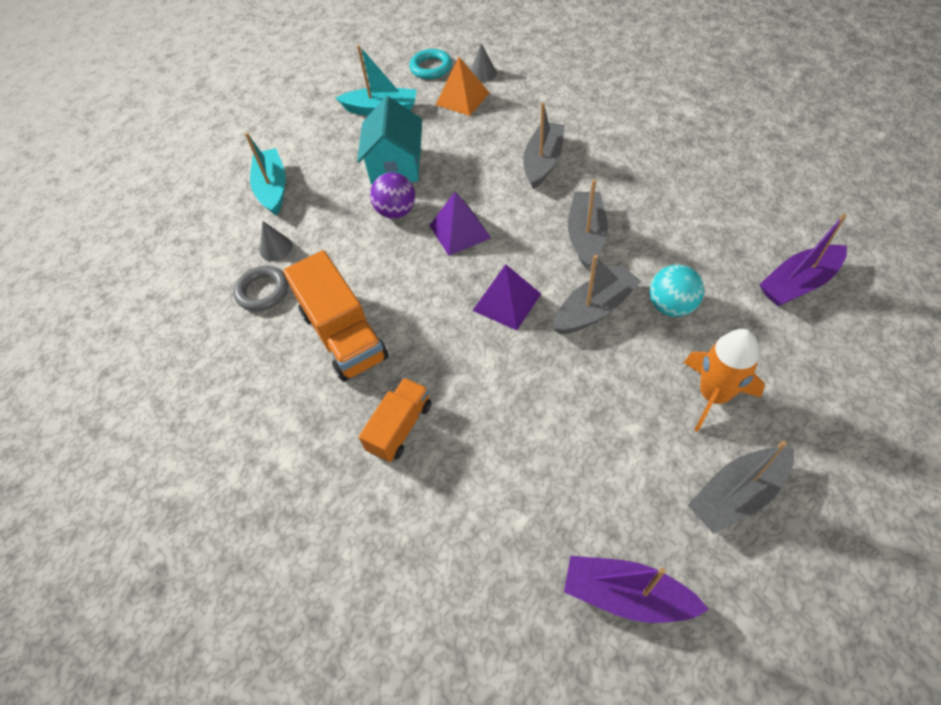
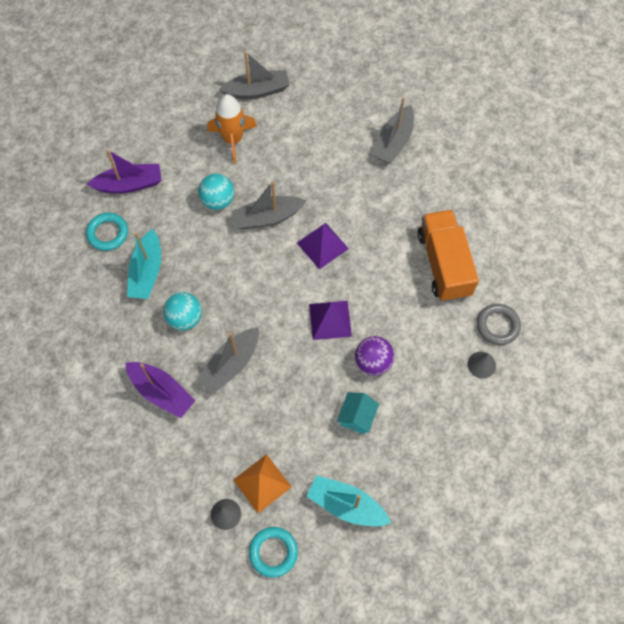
camera: 165 degrees left, 10 degrees up
turquoise boat [245,132,286,215] -> turquoise boat moved to [127,229,161,299]
turquoise house [357,96,422,184] -> turquoise house [337,392,379,434], size x0.59
orange truck [359,378,431,462] -> none
purple boat [564,556,709,623] -> purple boat moved to [125,362,195,418]
grey boat [568,179,608,269] -> grey boat moved to [373,97,414,164]
none -> turquoise ring [86,213,128,251]
none -> turquoise ball [163,292,202,330]

